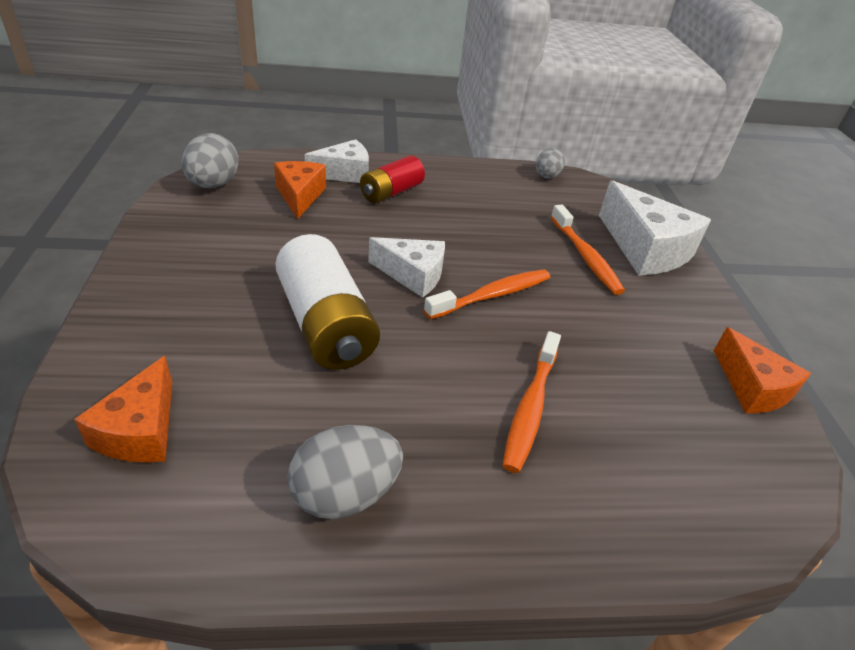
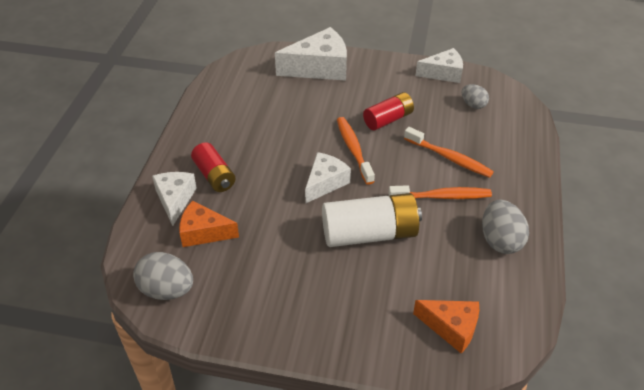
camera: 70 degrees left, 5 degrees up
grey egg [536,148,565,179] -> grey egg moved to [461,84,489,109]
orange toothbrush [551,205,625,295] -> orange toothbrush moved to [388,185,492,199]
orange cheese [713,327,811,413] -> white cheese [416,48,463,83]
none -> red battery [363,92,414,131]

